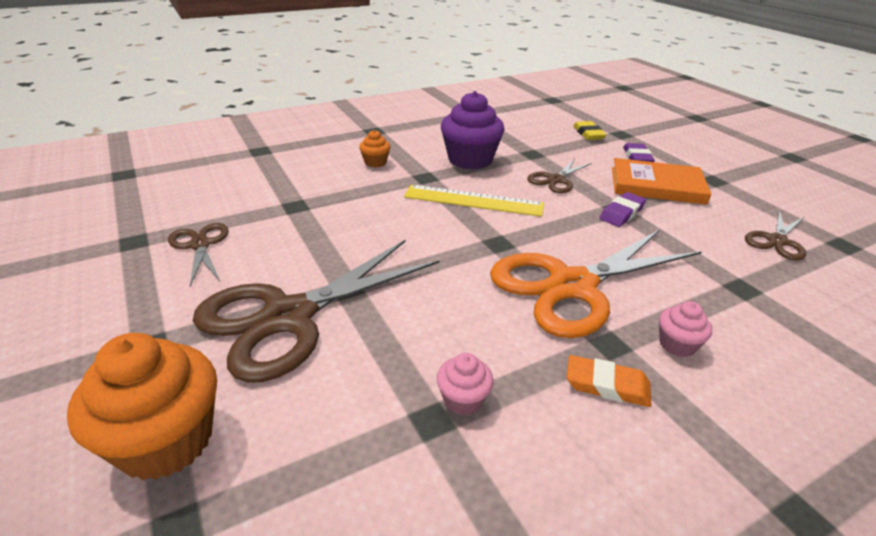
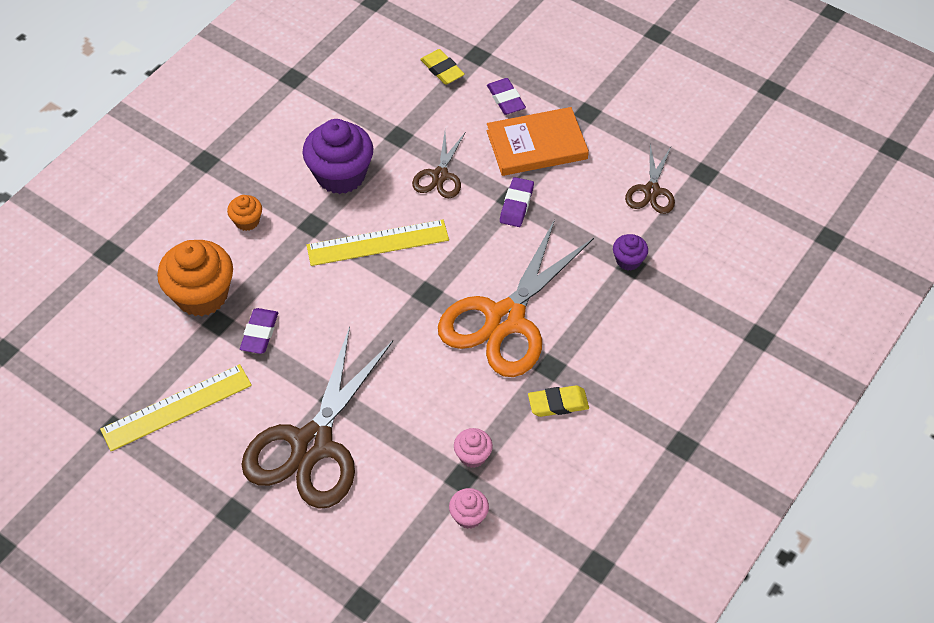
camera: 25 degrees left, 20 degrees up
orange cupcake [67,333,217,480] -> orange cupcake moved to [157,240,233,316]
brown scissors [168,223,229,286] -> yellow ruler [100,364,252,451]
orange eraser [567,355,651,407] -> yellow eraser [528,385,589,417]
pink cupcake [659,301,712,357] -> pink cupcake moved to [449,488,489,529]
none -> purple eraser [240,308,278,354]
none -> purple cupcake [613,234,648,271]

